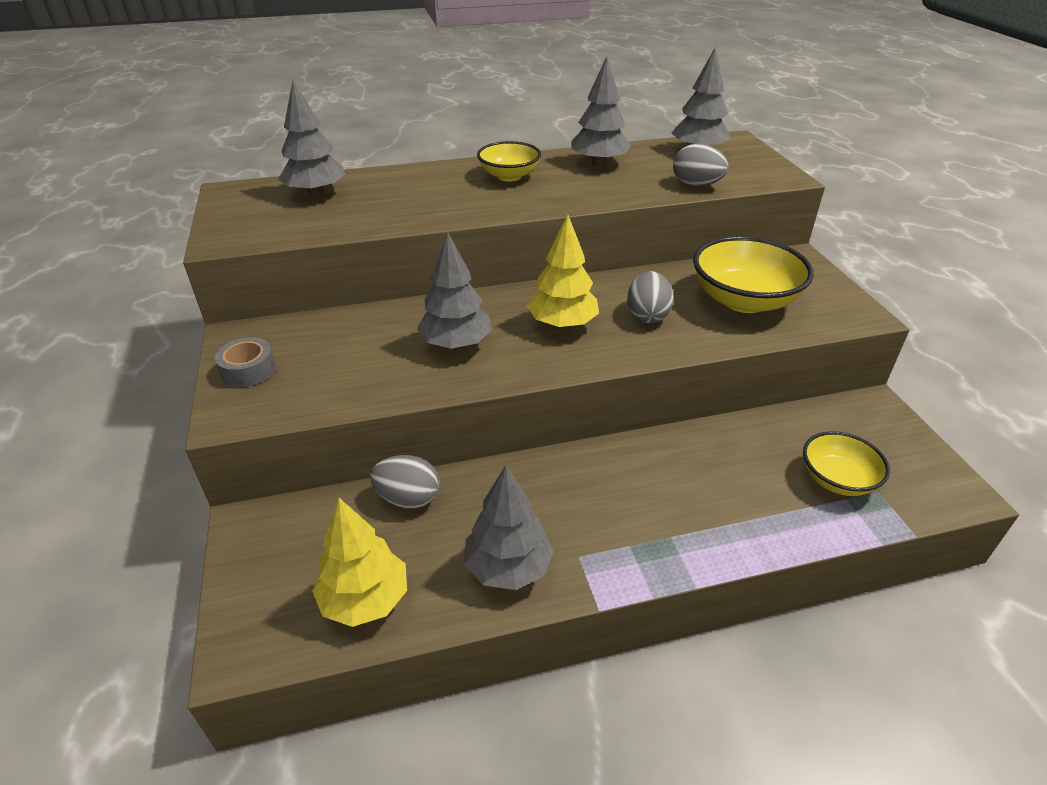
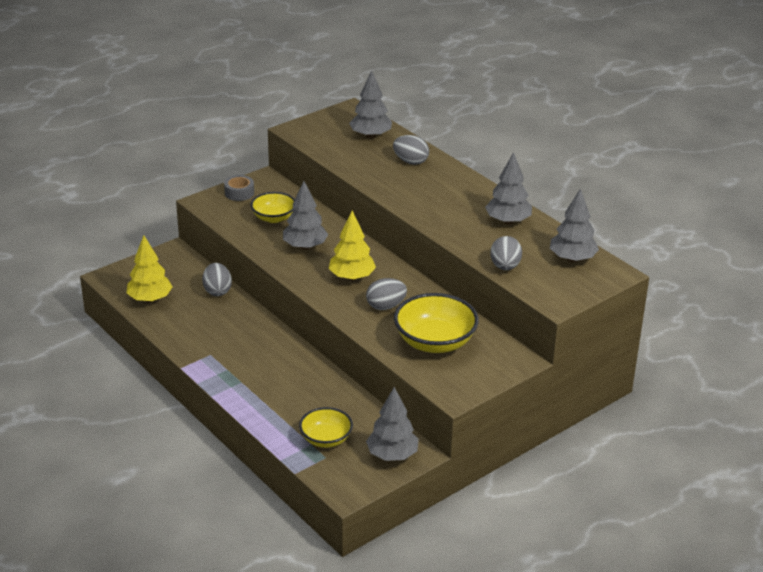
camera: 65 degrees right, 5 degrees down
grey tree [464,465,554,590] -> grey tree moved to [366,387,419,461]
yellow bowl [477,141,541,182] -> yellow bowl moved to [251,192,295,223]
none -> grey egg [393,135,429,165]

